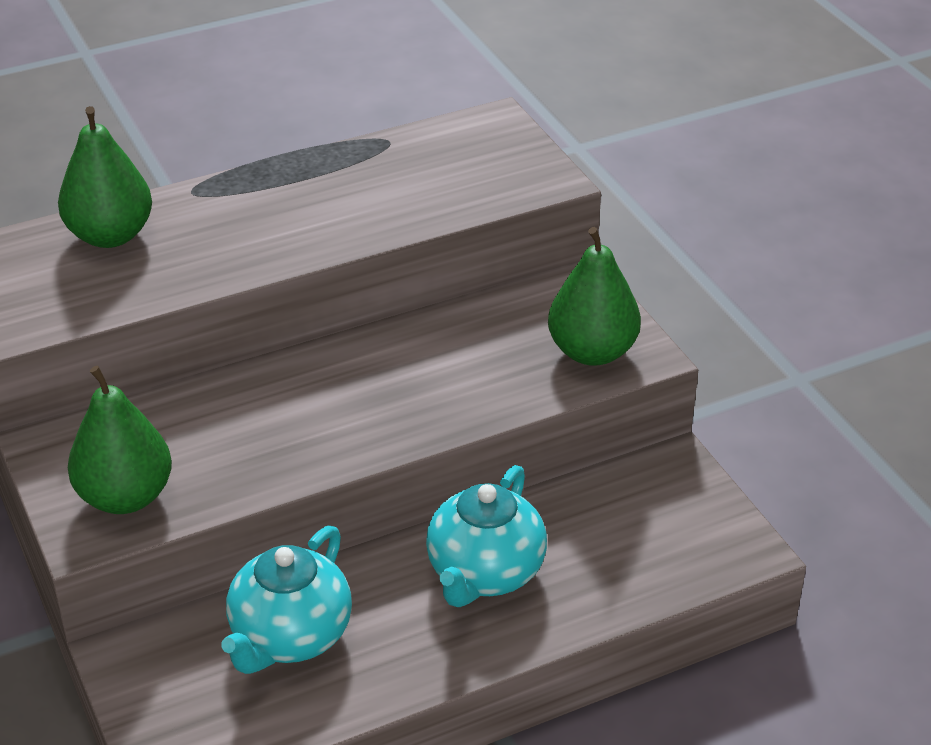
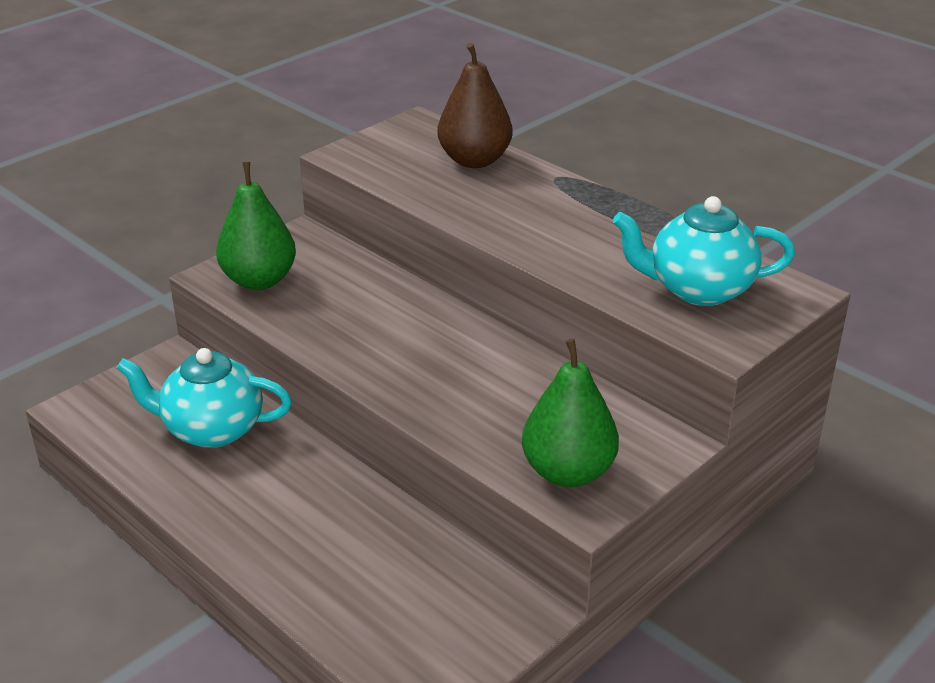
camera: 70 degrees right, 5 degrees down
green pear [58,106,152,248] -> brown pear [437,43,513,168]
turquoise teapot [426,465,547,607] -> turquoise teapot moved to [613,196,795,306]

